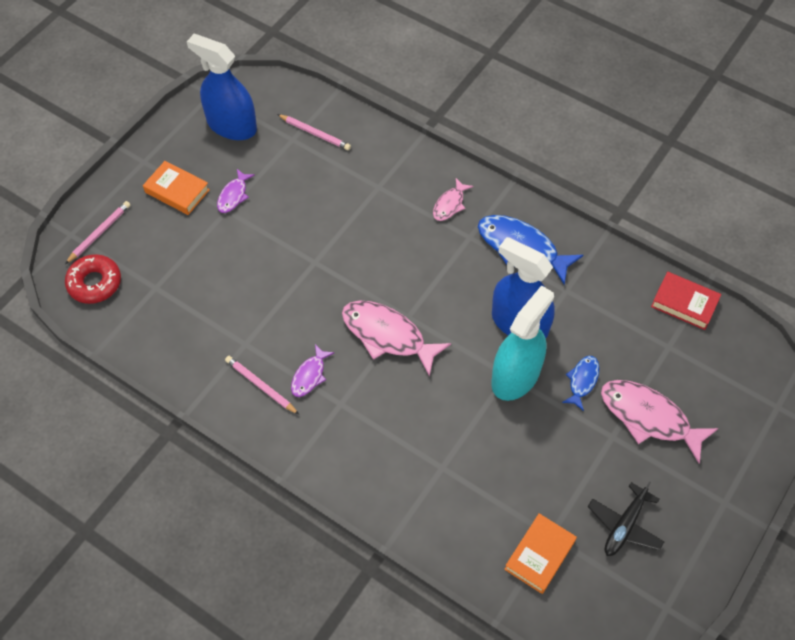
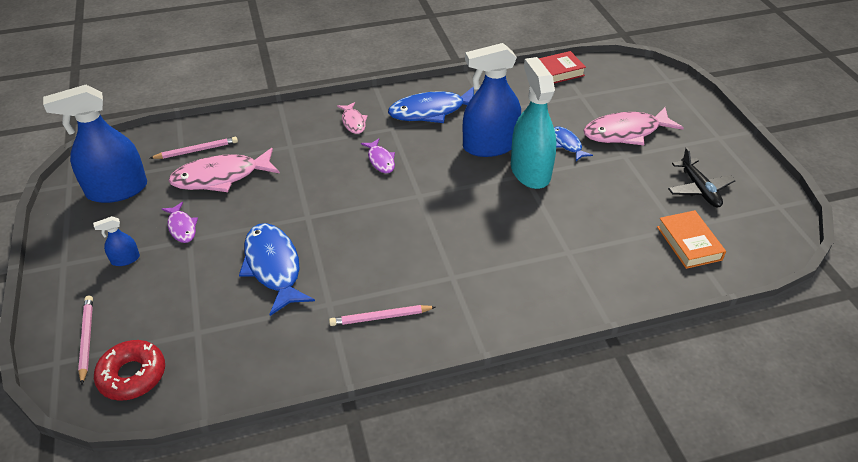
camera: 50 degrees left, 15 degrees down
orange book [143,161,210,215] -> blue spray bottle [93,216,140,266]
purple fish [291,344,335,397] -> purple fish moved to [361,139,395,173]
pink fish [342,301,451,377] -> pink fish moved to [169,148,280,192]
none -> blue fish [239,223,315,316]

